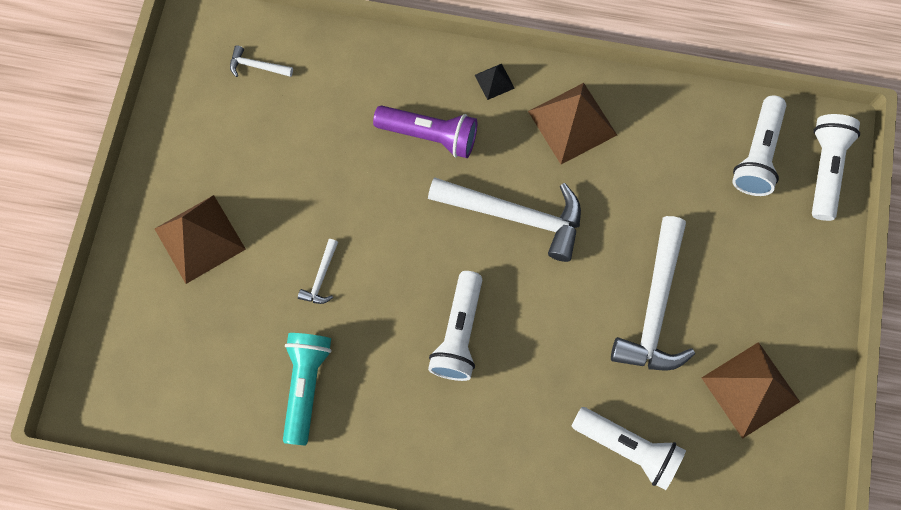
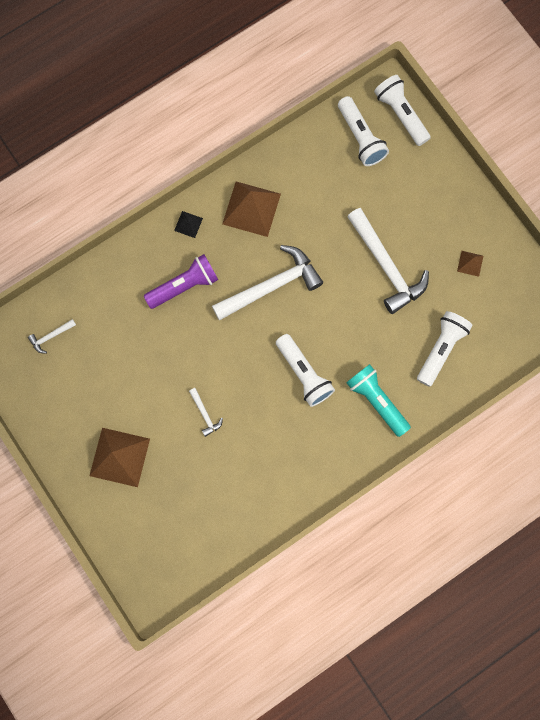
camera: 45 degrees left, 5 degrees up
turquoise flashlight [283,333,332,446] -> turquoise flashlight moved to [346,364,411,437]
white flashlight [572,407,686,490] -> white flashlight turned 45 degrees counterclockwise [417,311,473,387]
brown pyramid [702,342,800,439] -> brown pyramid [457,251,483,277], size x0.47

